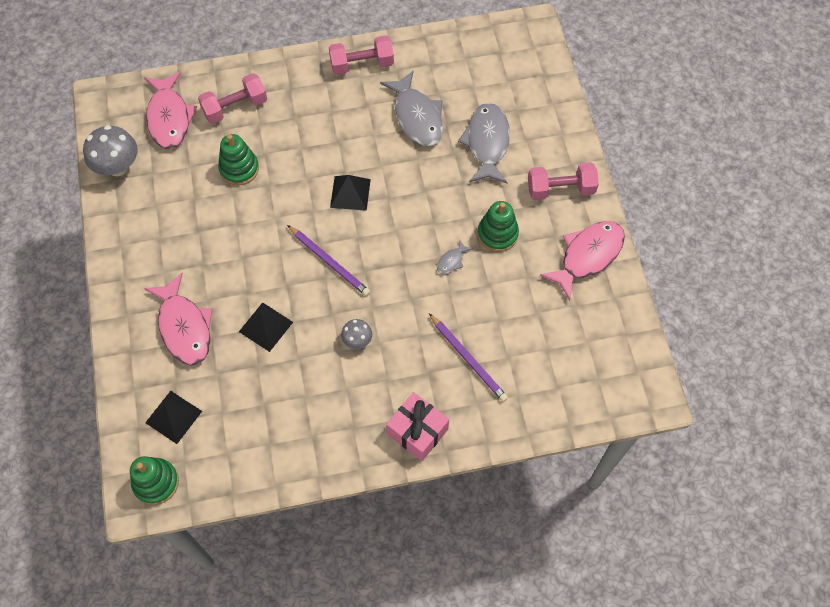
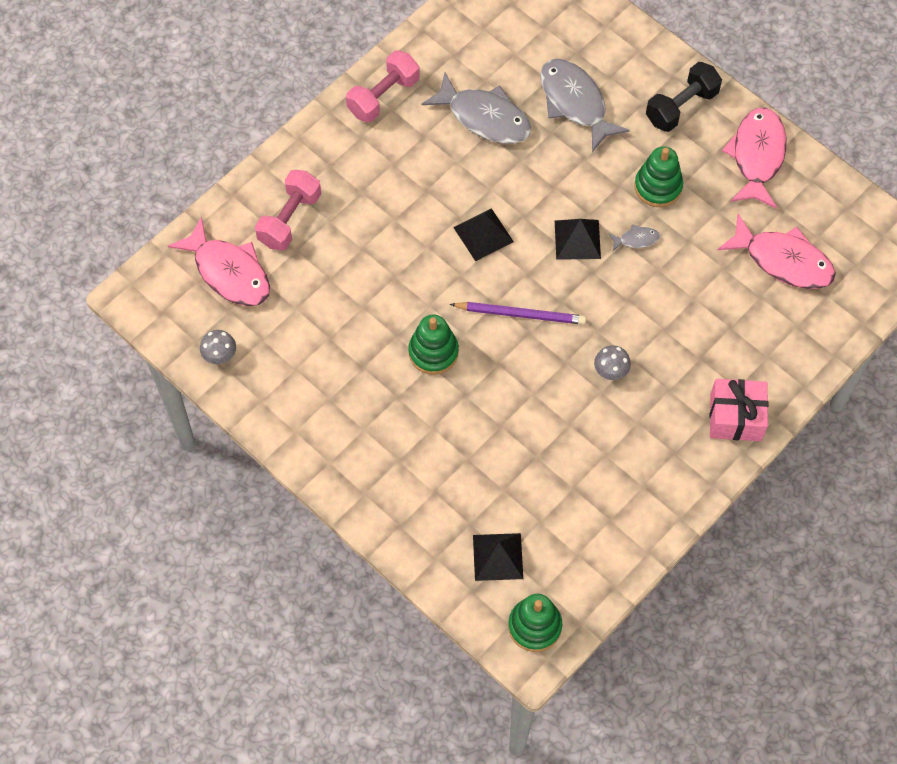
camera: 35 degrees left, 0 degrees up
grey mushroom [83,125,138,176] -> grey mushroom [200,330,236,364], size x0.55
pink fish [144,273,212,365] -> pink fish moved to [718,214,836,289]
green stacking toy [218,134,259,186] -> green stacking toy moved to [408,315,459,375]
black pyramid [239,302,293,352] -> black pyramid moved to [555,219,601,260]
purple pencil [429,313,508,402] -> none
grey fish [437,240,473,274] -> grey fish turned 105 degrees counterclockwise [609,224,660,251]
pink dumbbell [528,162,599,200] -> black dumbbell [646,62,722,132]

